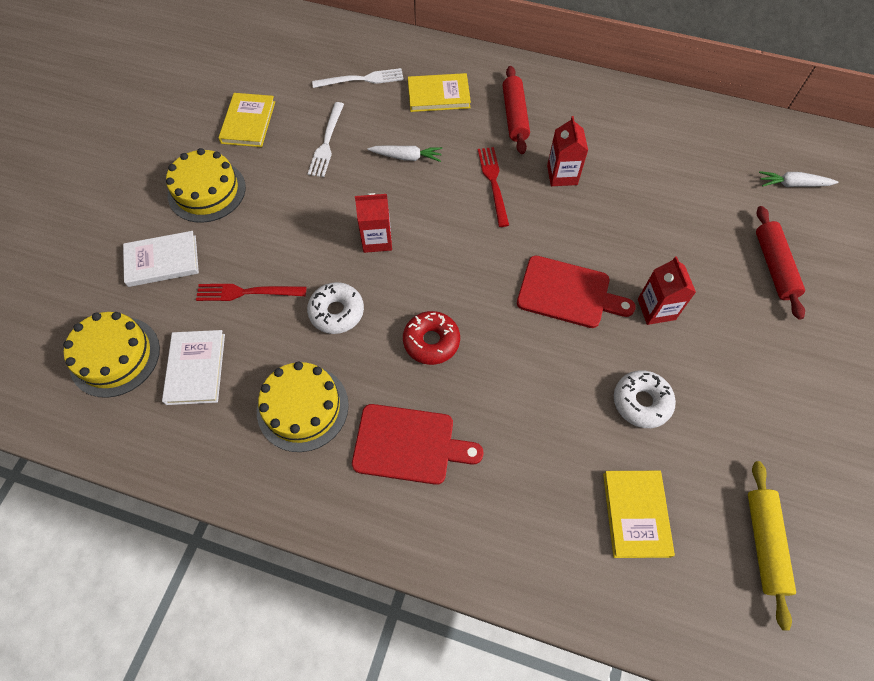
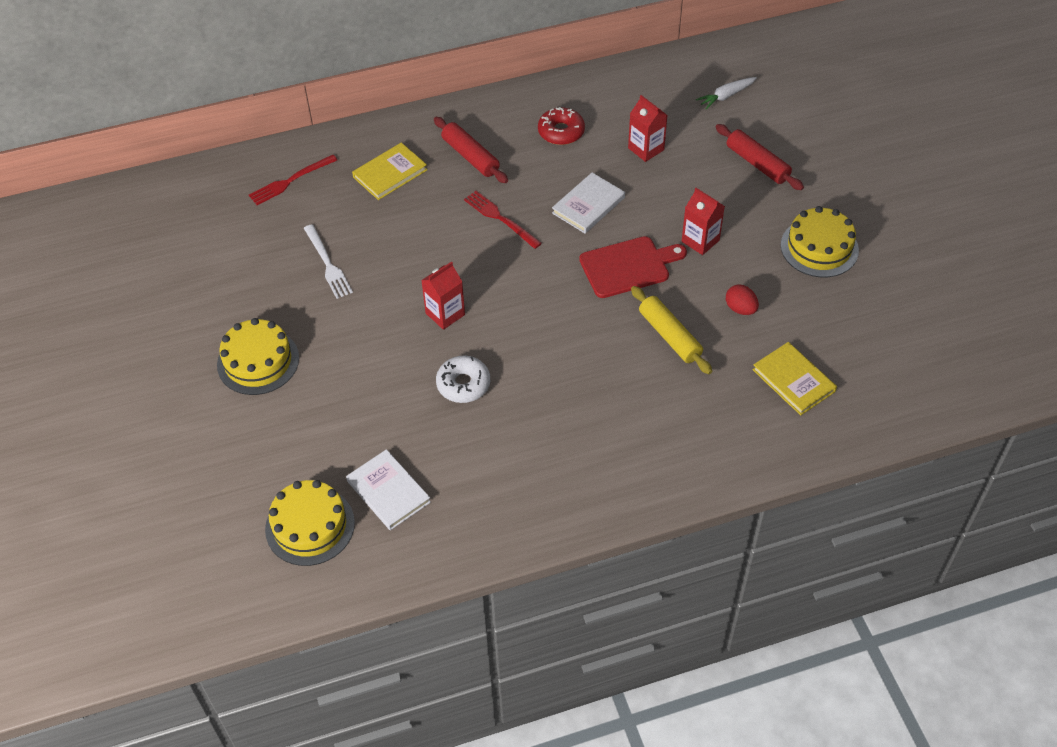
camera: 35 degrees left, 10 degrees down
white book [123,231,199,287] -> white book moved to [552,173,625,233]
red fork [196,284,307,301] -> red fork moved to [249,155,337,205]
yellow book [218,93,275,147] -> none
yellow cake [257,361,349,452] -> yellow cake moved to [781,206,859,277]
white fork [312,68,404,88] -> none
red cutting board [352,404,484,485] -> none
white carrot [368,145,442,162] -> none
red donut [403,311,460,365] -> red donut moved to [538,107,585,145]
red carton [547,116,588,186] -> red carton moved to [628,95,667,162]
white donut [614,371,676,428] -> red egg [726,285,759,315]
yellow rolling pin [748,461,796,631] -> yellow rolling pin moved to [631,286,712,374]

